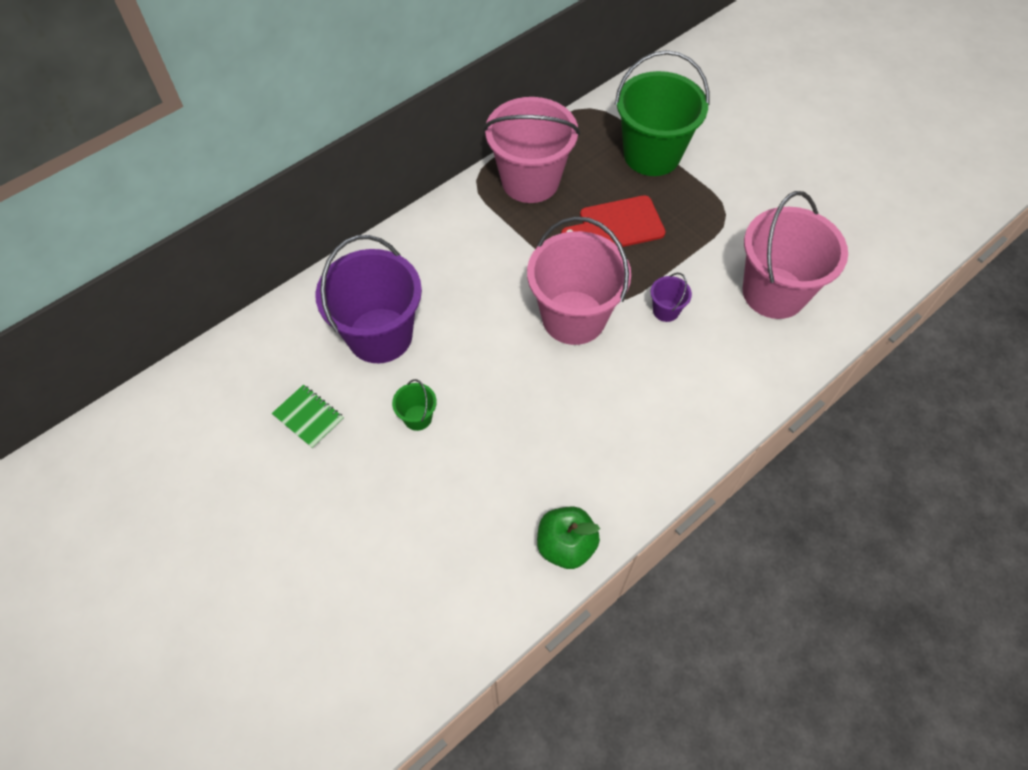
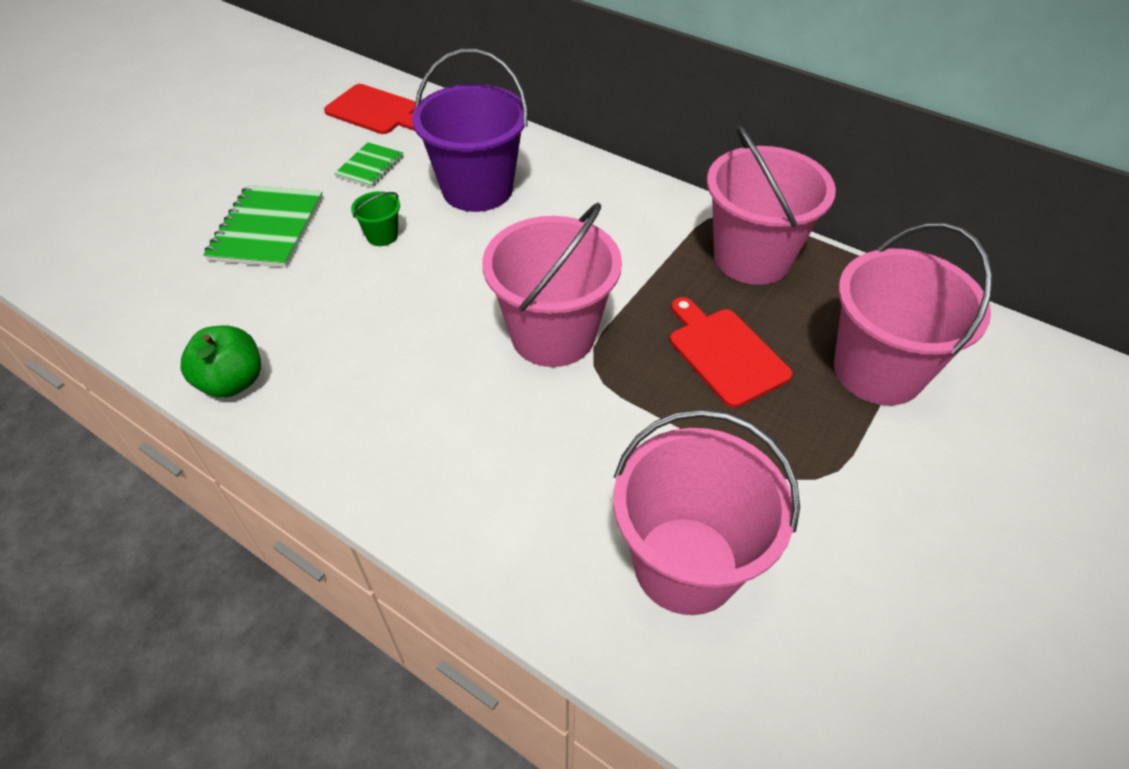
camera: 75 degrees right, 10 degrees down
green bucket [615,50,710,176] -> pink bucket [834,223,993,405]
purple bucket [650,273,692,322] -> none
none -> green notebook [203,185,323,268]
none -> red cutting board [324,84,415,134]

